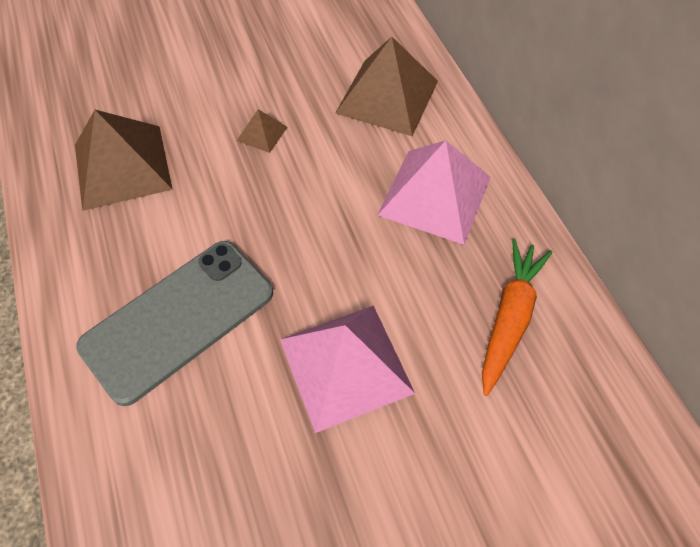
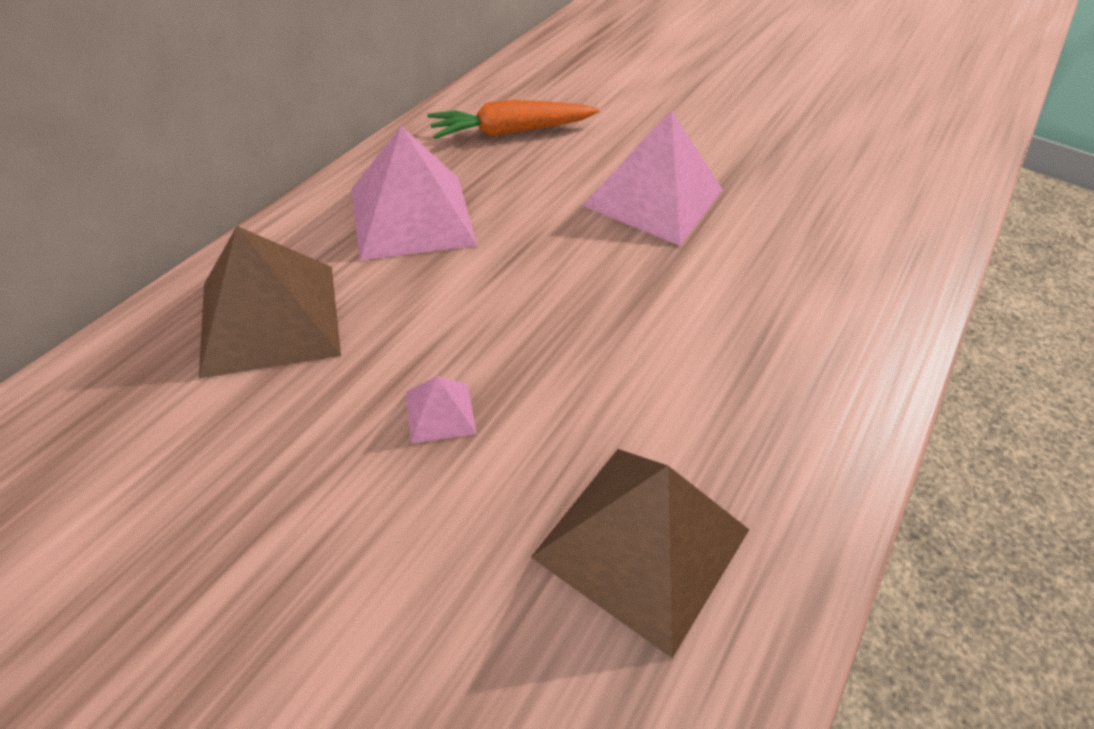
camera: 130 degrees left, 10 degrees down
grey phone [76,241,273,406] -> none
brown pyramid [237,109,287,153] -> pink pyramid [406,376,477,443]

